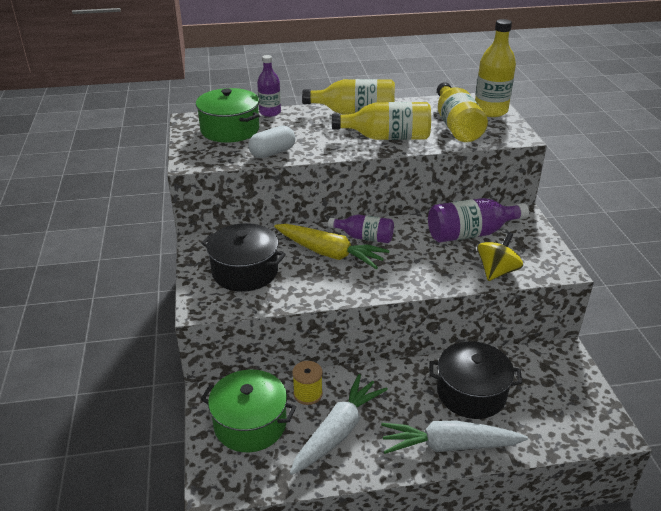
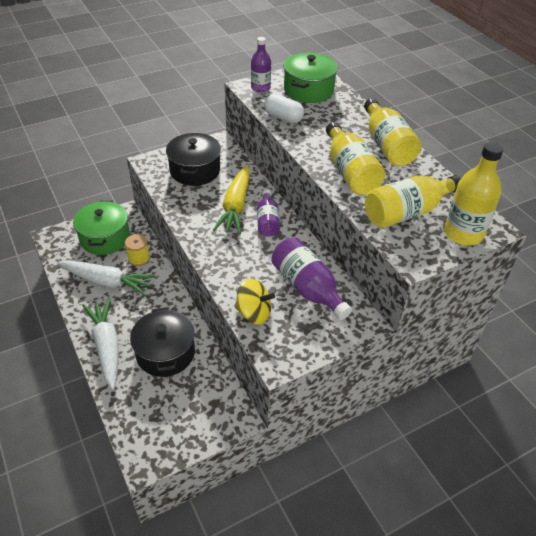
camera: 70 degrees right, 10 degrees up
purple bottle [257,55,281,117] -> purple bottle moved to [251,37,271,93]

